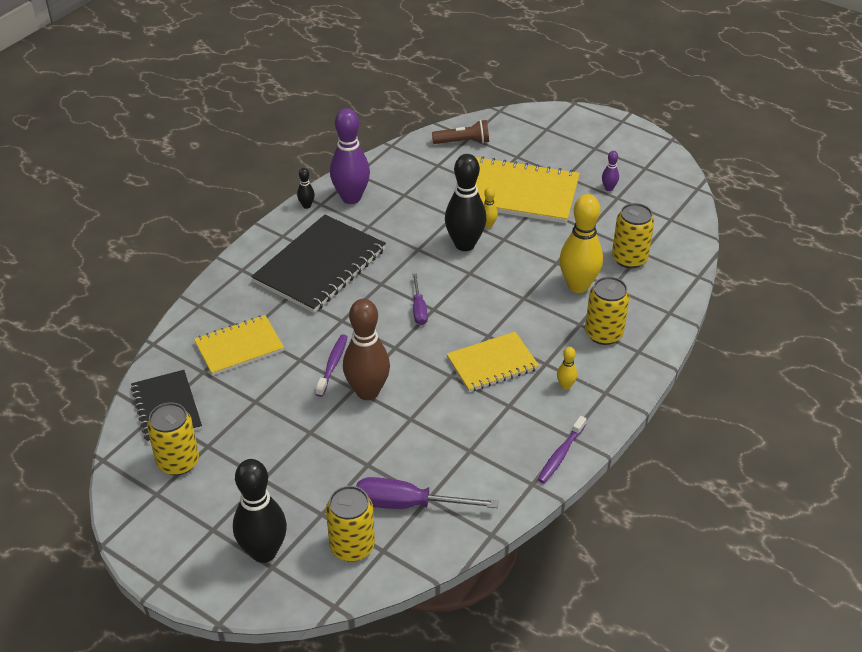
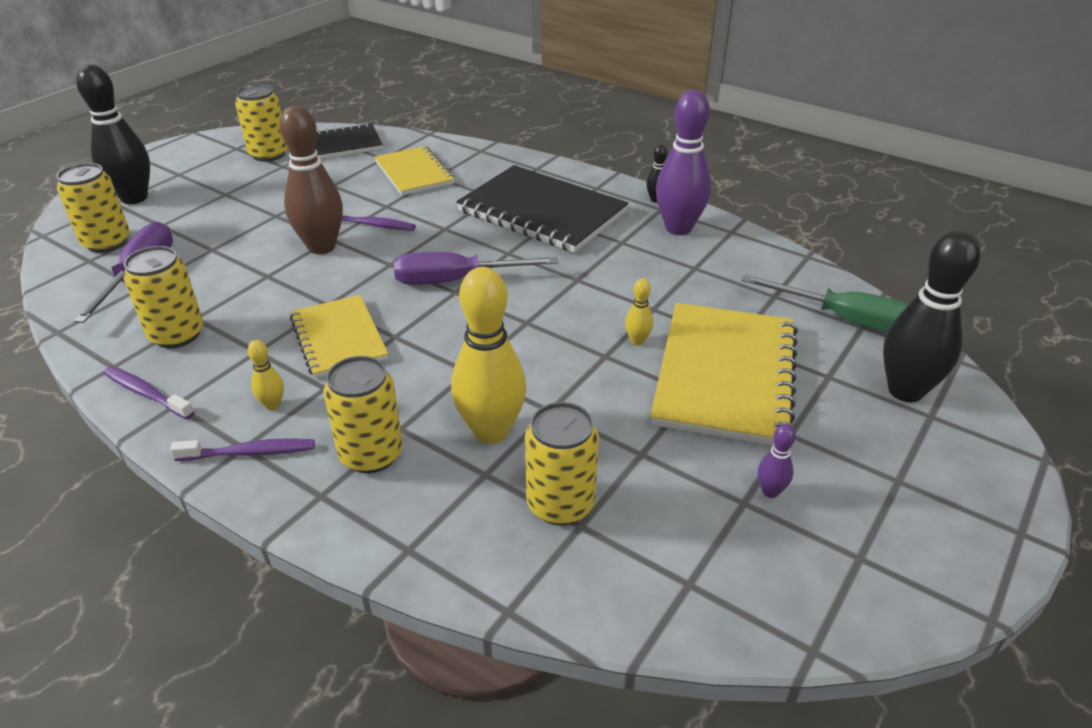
camera: 90 degrees right, 5 degrees down
purple screwdriver [413,274,428,325] -> purple screwdriver [394,252,558,285], size x1.72
brown flashlight [432,120,489,144] -> green screwdriver [741,274,909,333]
black bowling pin [445,154,486,251] -> black bowling pin moved to [883,230,980,402]
none -> yellow can [123,246,203,348]
none -> purple toothbrush [170,438,315,461]

